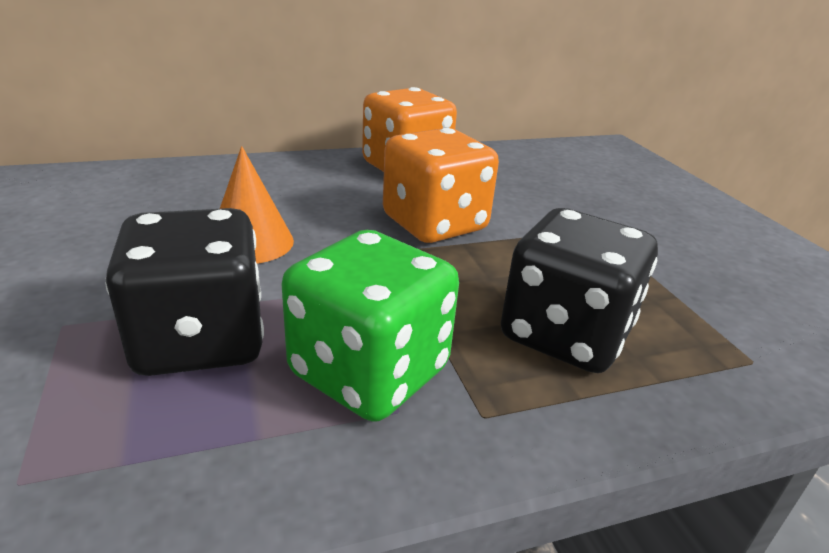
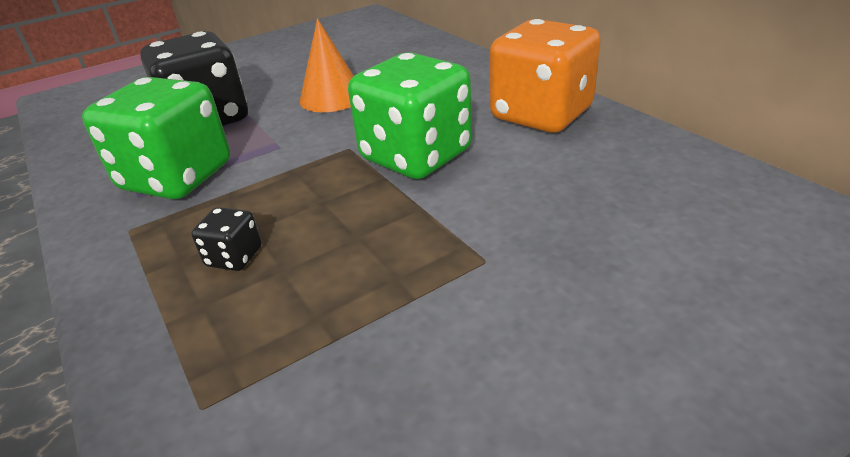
camera: 80 degrees right, 5 degrees up
orange dice [383,128,499,243] -> green dice [348,52,472,179]
black dice [501,208,658,373] -> black dice [191,207,262,271], size x0.42

